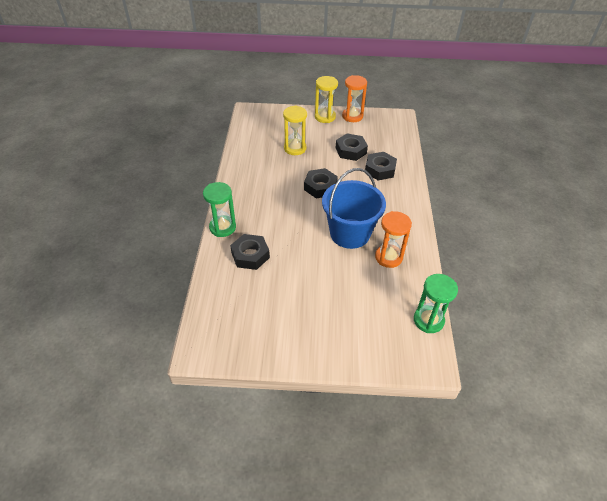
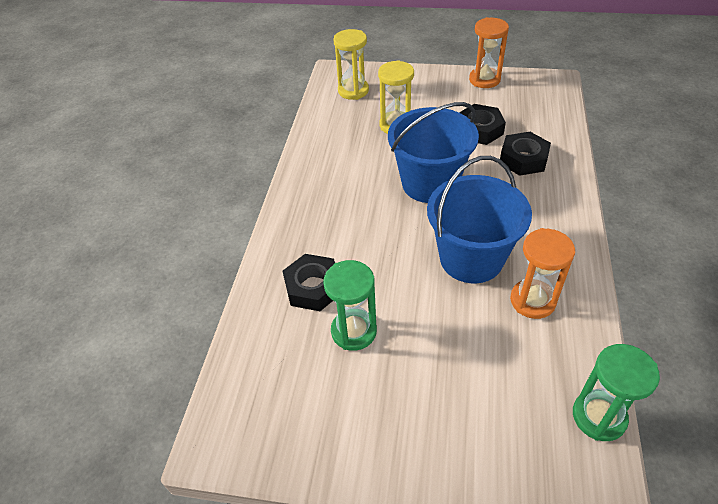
camera: 10 degrees right, 0 degrees up
green hourglass [203,182,236,237] -> green hourglass moved to [323,260,377,351]
black nut [304,168,338,199] -> blue bucket [388,102,479,203]
yellow hourglass [315,76,338,123] -> yellow hourglass moved to [333,29,369,100]

